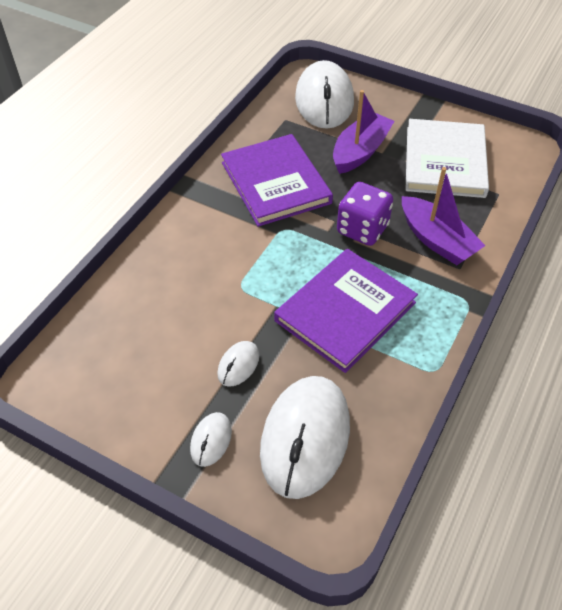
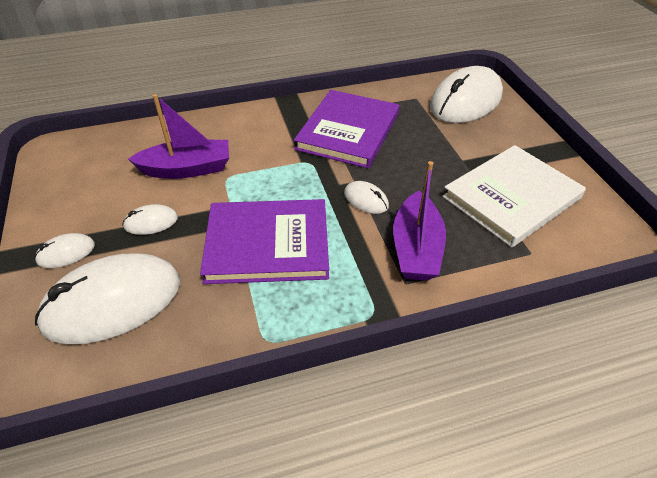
camera: 45 degrees right, 5 degrees down
purple boat [333,90,394,174] -> purple boat moved to [128,94,229,179]
purple dice [337,182,393,246] -> white mouse [344,181,389,214]

